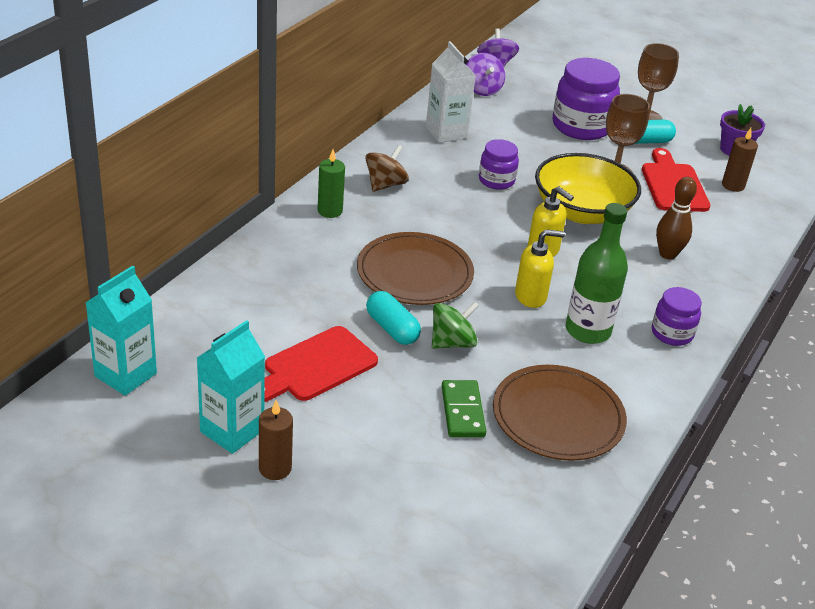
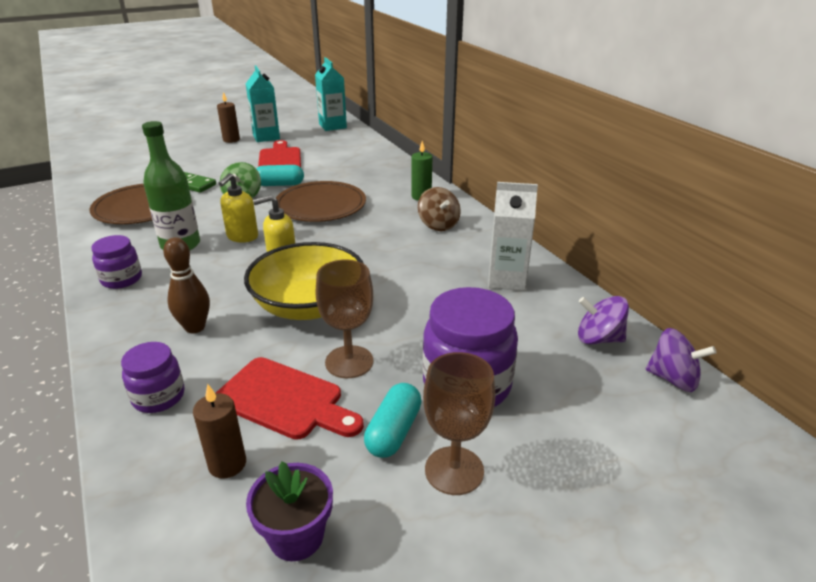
camera: 125 degrees right, 5 degrees down
purple jar [479,139,519,190] -> purple jar moved to [121,342,184,413]

